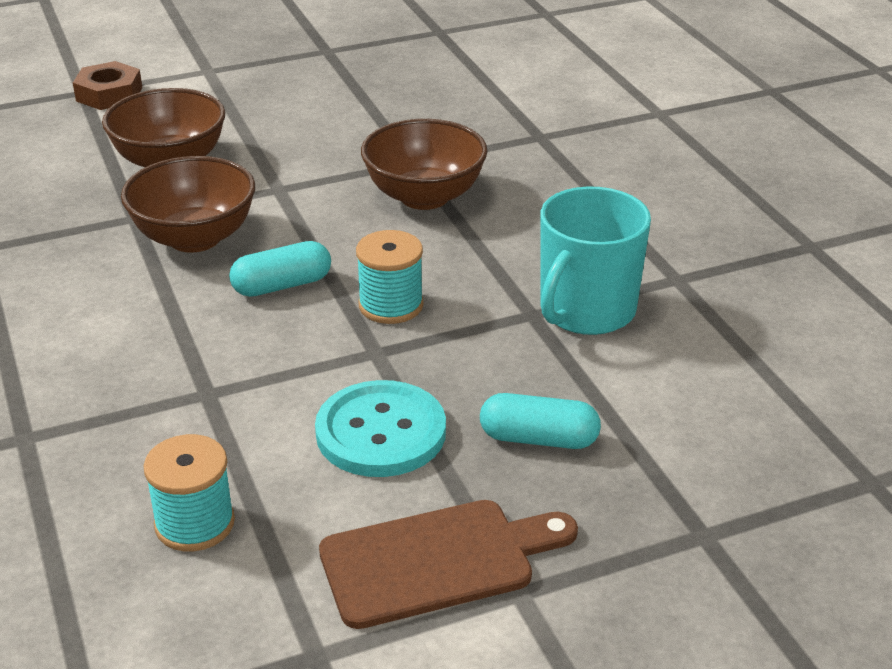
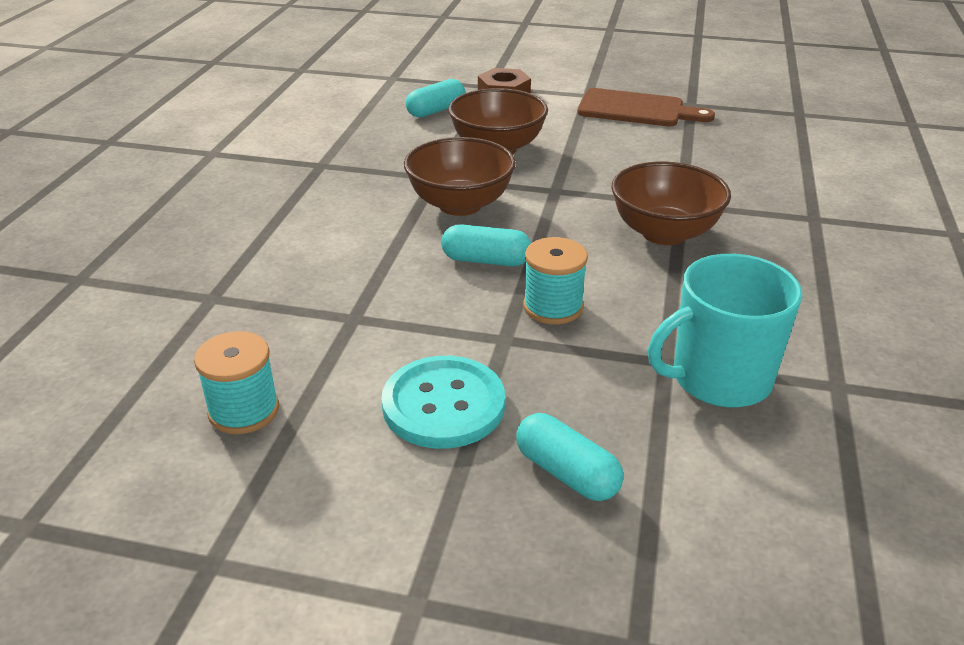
camera: 35 degrees right, 0 degrees up
brown cutting board [319,500,578,629] -> brown cutting board moved to [578,88,715,126]
none -> turquoise capsule [405,79,465,118]

